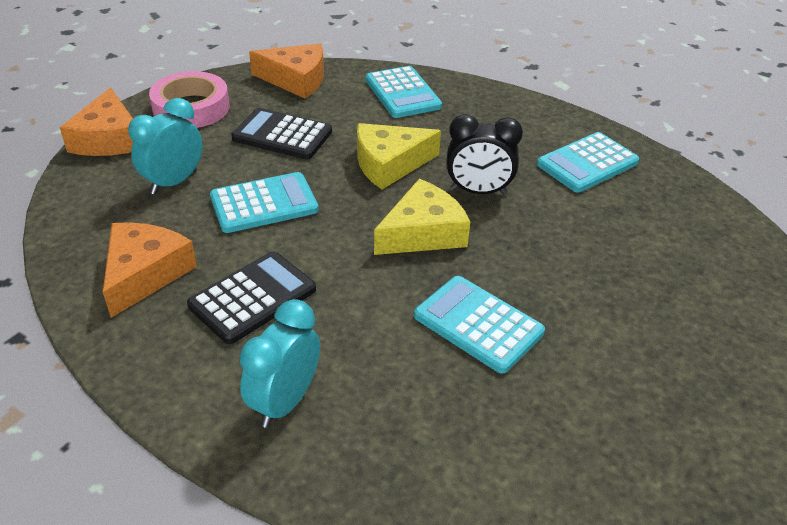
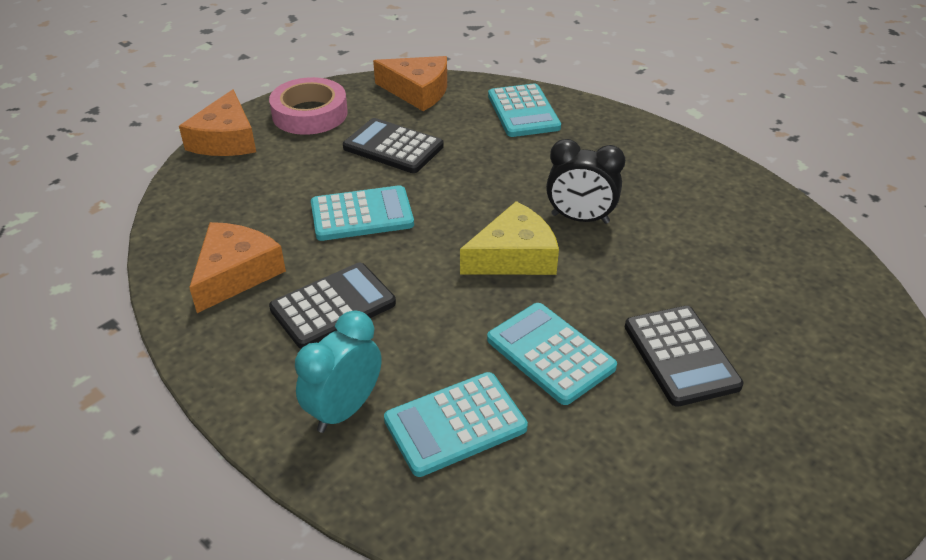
camera: 10 degrees right, 0 degrees up
turquoise clock [128,98,203,195] -> none
yellow cheese [357,123,441,189] -> none
turquoise calculator [537,132,639,193] -> turquoise calculator moved to [384,372,528,477]
none -> black calculator [625,306,743,407]

